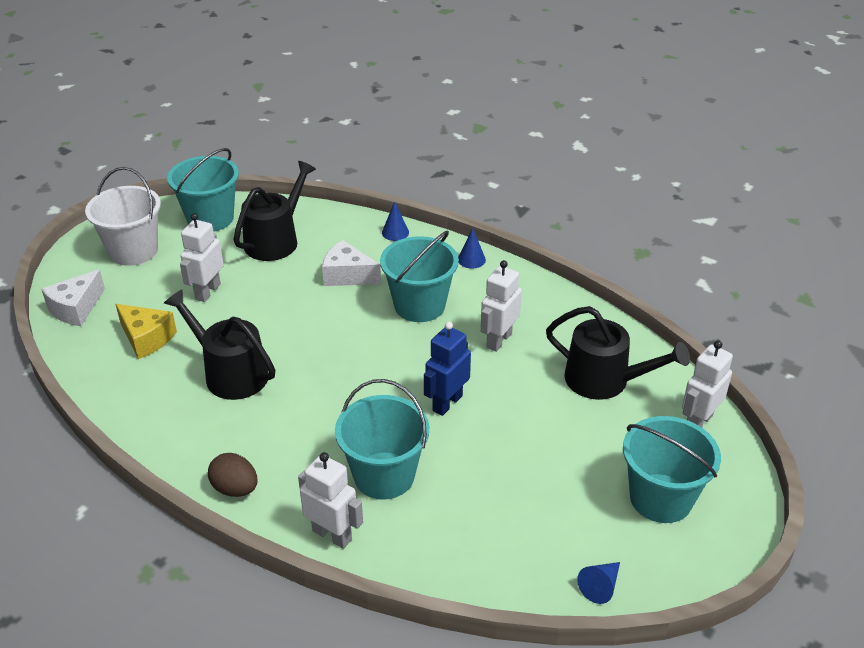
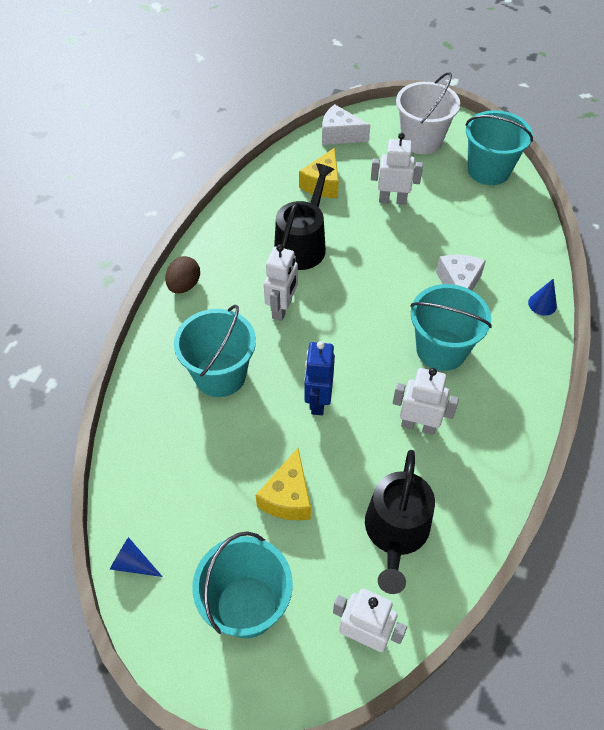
camera: 75 degrees right, 15 degrees up
black watering can [233,161,316,261] -> none
white robot [298,452,363,549] -> white robot moved to [264,244,298,321]
blue robot [424,322,471,416] -> blue robot turned 105 degrees counterclockwise [304,341,335,415]
blue cone [458,228,486,269] -> none
none -> yellow cheese [256,448,311,520]

